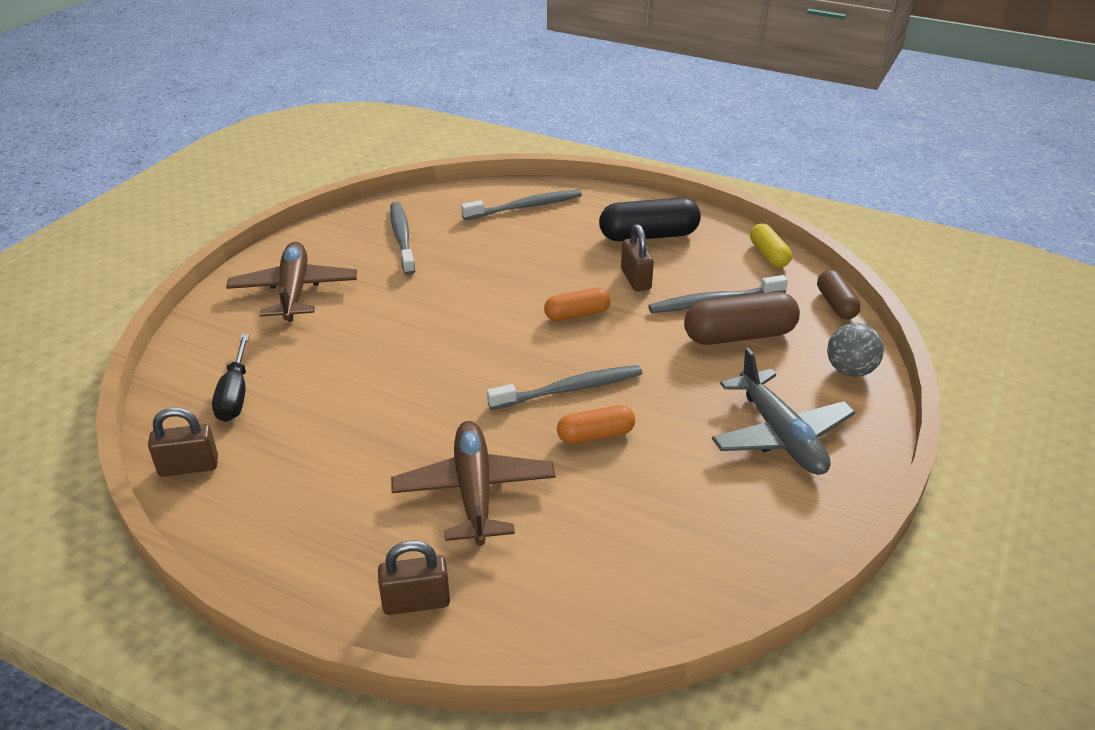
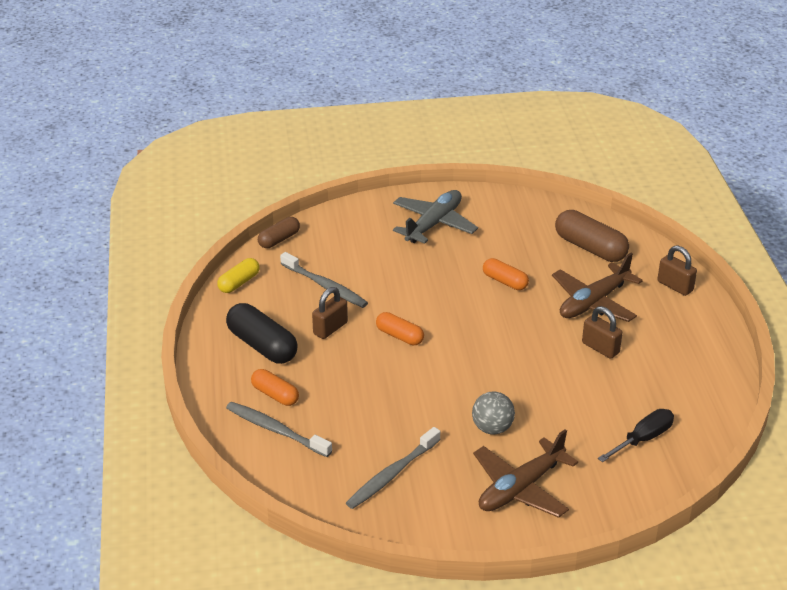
camera: 125 degrees left, 0 degrees up
brown padlock [148,407,218,477] -> brown padlock moved to [582,306,622,359]
grey toothbrush [487,365,643,410] -> none
brown capsule [684,292,800,345] -> brown capsule moved to [555,210,629,262]
grey ball [827,323,884,377] -> grey ball moved to [472,391,515,435]
none -> orange capsule [251,369,299,406]

